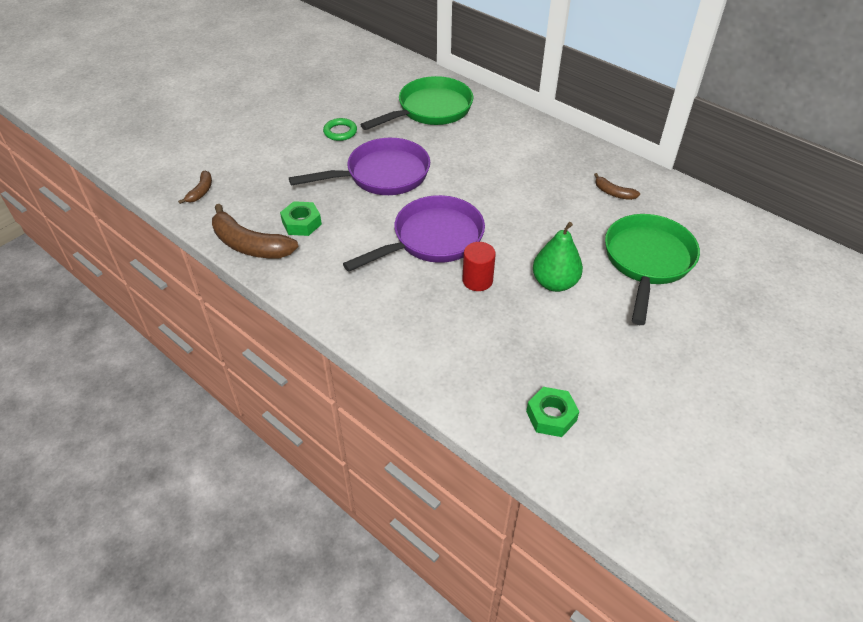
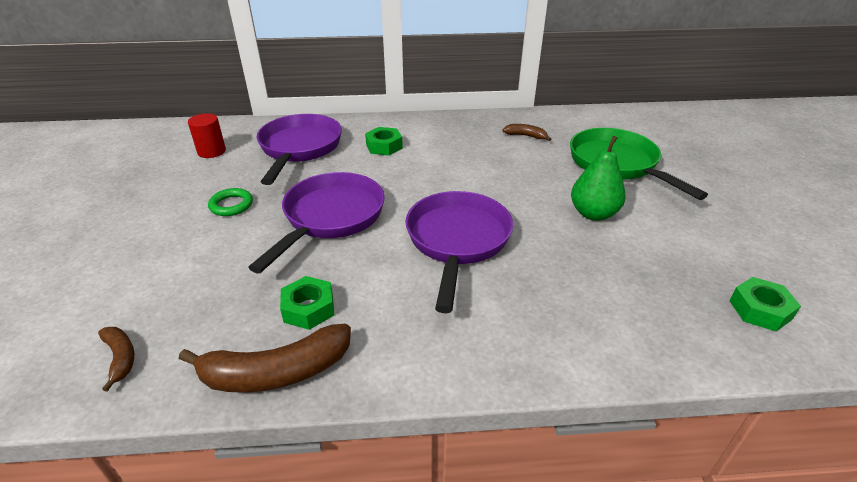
camera: 45 degrees left, 10 degrees down
green pan [360,76,473,130] -> purple pan [256,114,342,185]
red cylinder [462,242,496,291] -> red cylinder moved to [188,113,226,158]
brown banana [594,173,640,200] -> brown banana turned 150 degrees counterclockwise [503,124,551,141]
none -> green nut [365,127,403,156]

